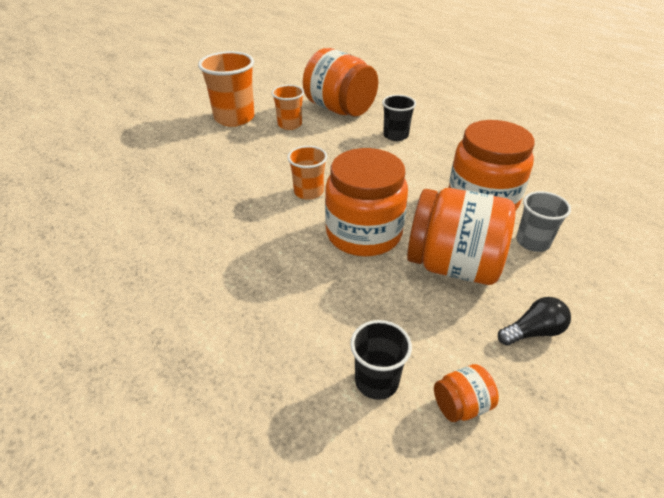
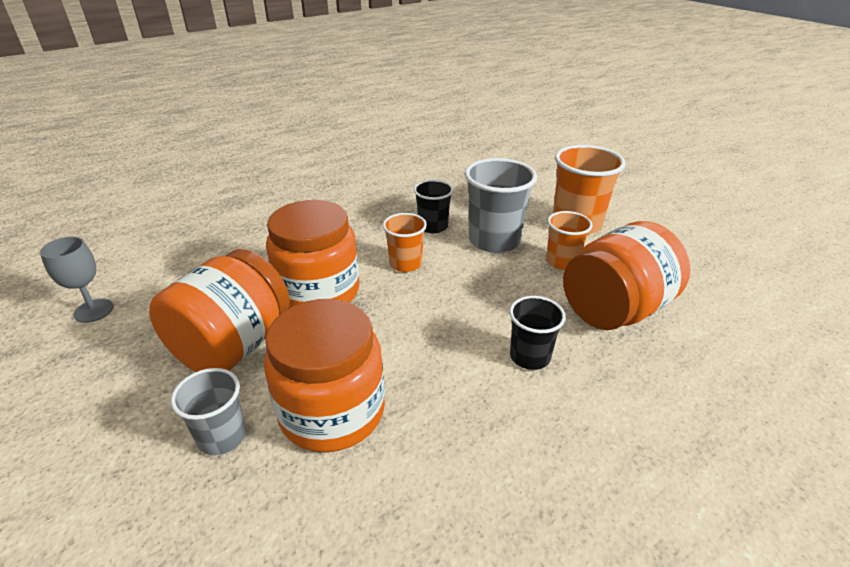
camera: 100 degrees right, 5 degrees down
black cup [350,320,412,400] -> black cup moved to [414,180,453,233]
orange jar [434,364,499,422] -> grey goblet [40,237,113,323]
black light bulb [498,297,571,345] -> none
none -> grey cup [464,158,537,253]

